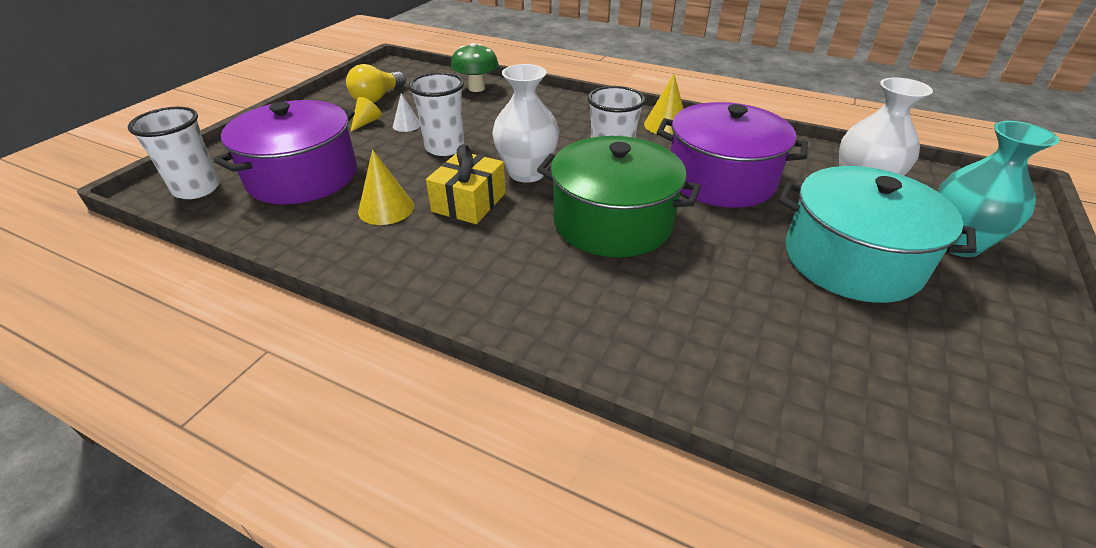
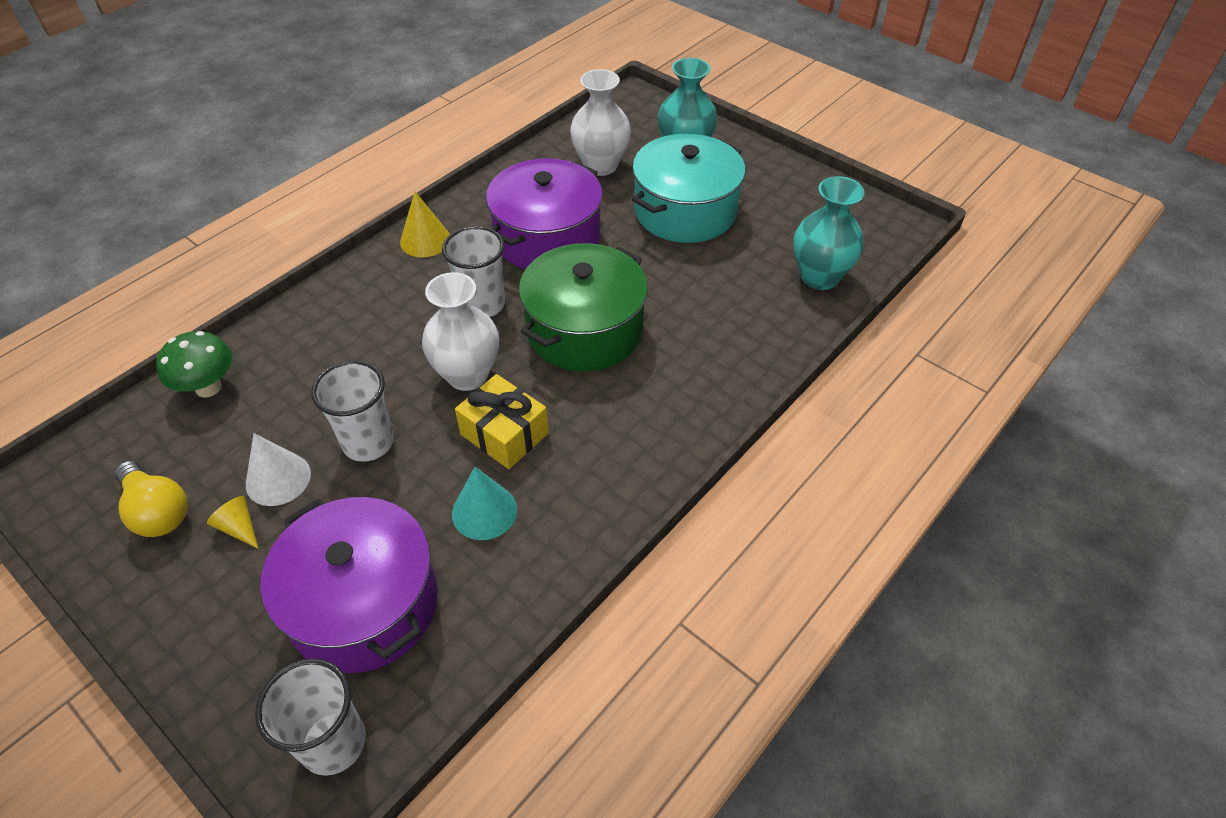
camera: 75 degrees left, 10 degrees up
yellow cone [358,150,414,225] -> turquoise cone [452,467,517,540]
white cone [393,93,420,132] -> white cone [246,433,311,506], size x1.57
none -> turquoise vase [794,176,865,290]

